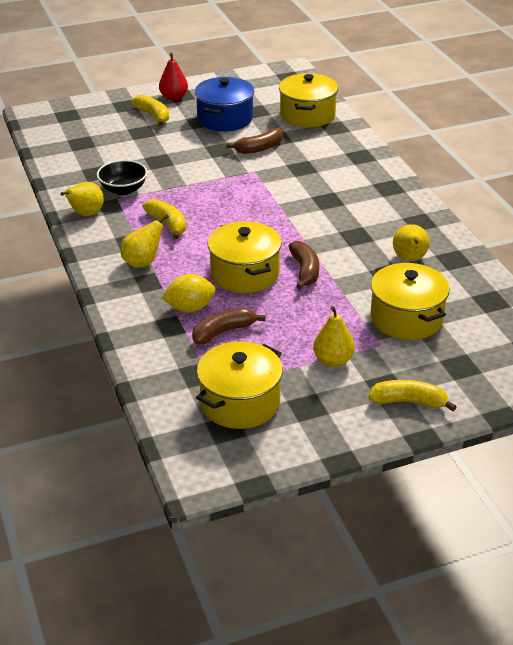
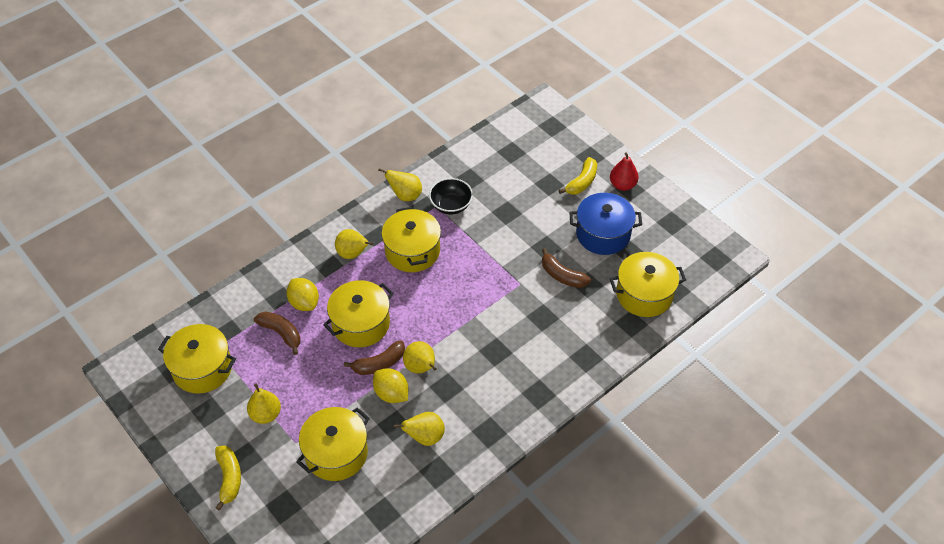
camera: 70 degrees right, 15 degrees up
yellow banana [142,199,186,239] -> yellow pot [381,207,441,272]
none -> yellow lemon [373,368,408,403]
none -> yellow pear [403,341,437,374]

